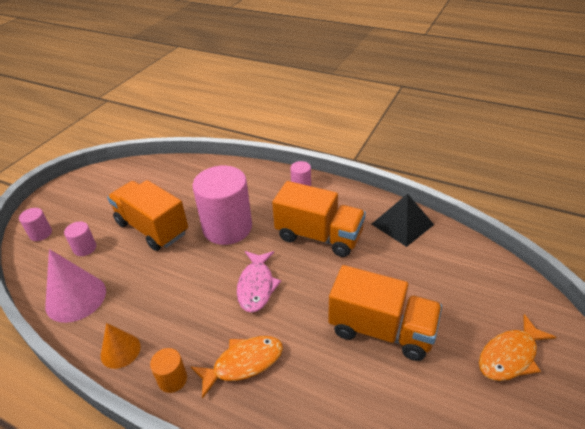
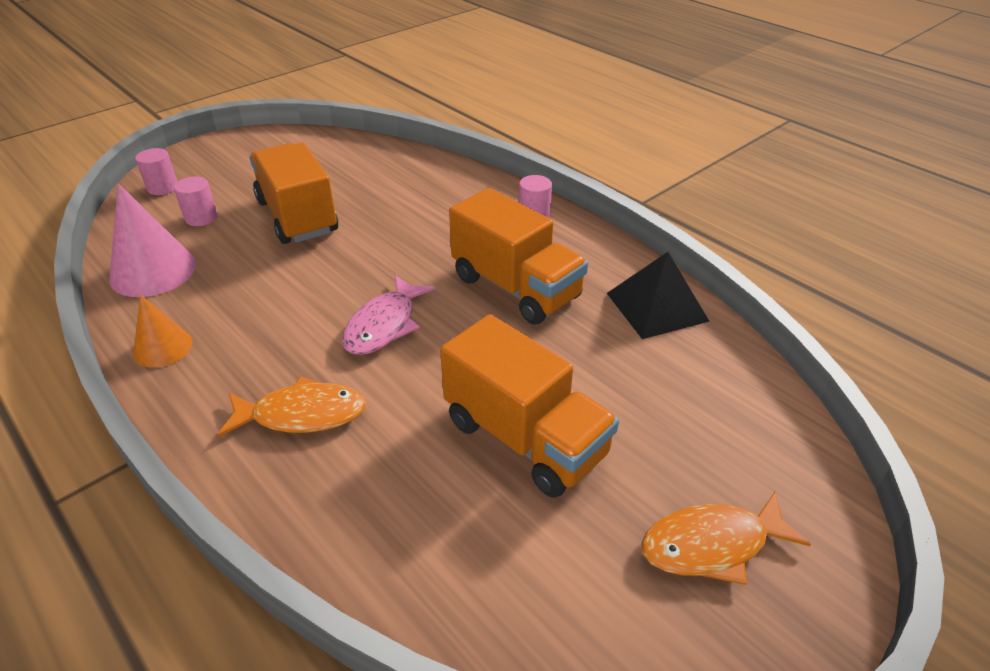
camera: 20 degrees right, 0 degrees up
orange cylinder [150,348,187,393] -> none
pink cylinder [193,166,252,245] -> none

